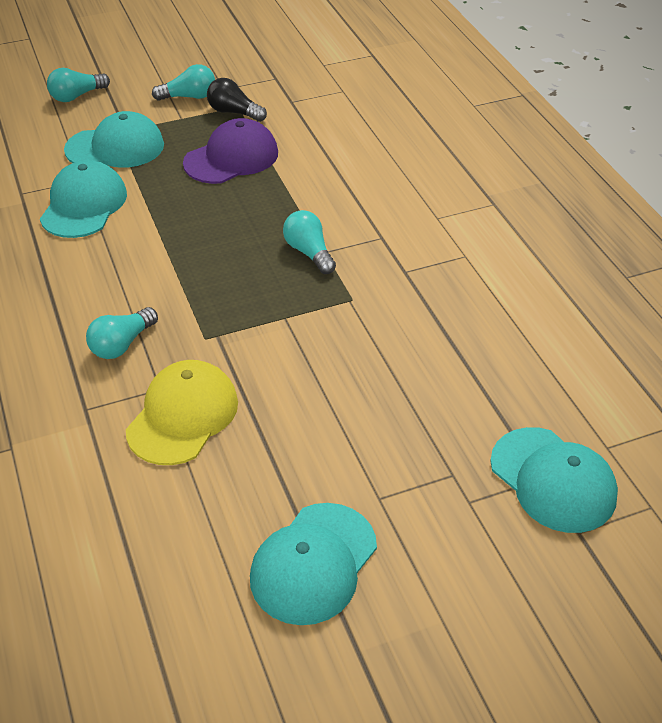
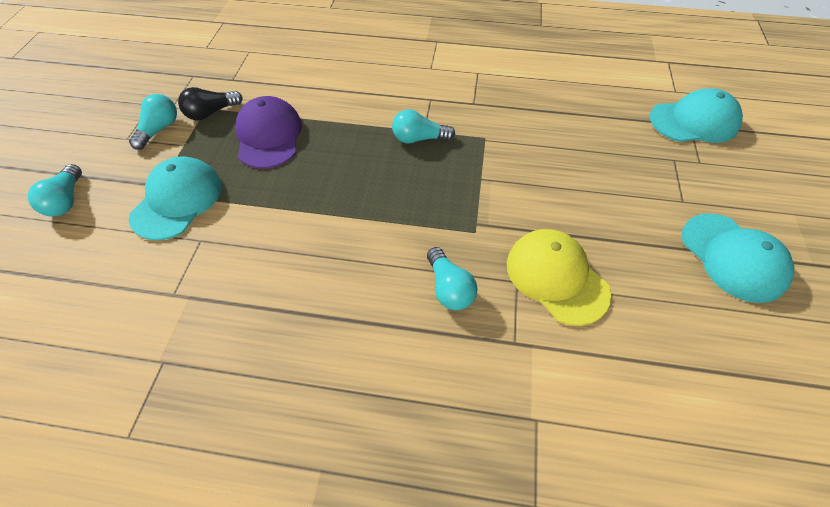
camera: 60 degrees left, 10 degrees up
turquoise cap [40,160,127,238] -> none

